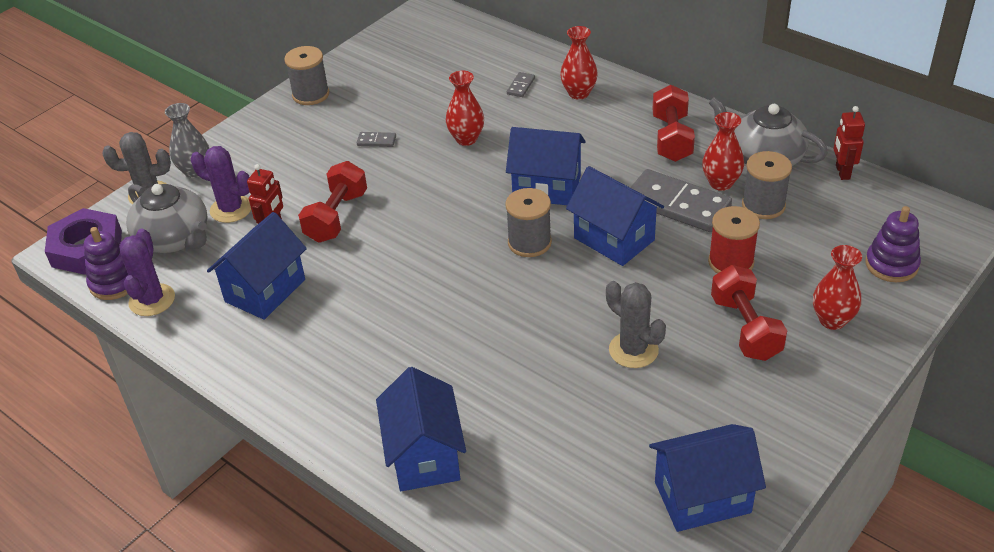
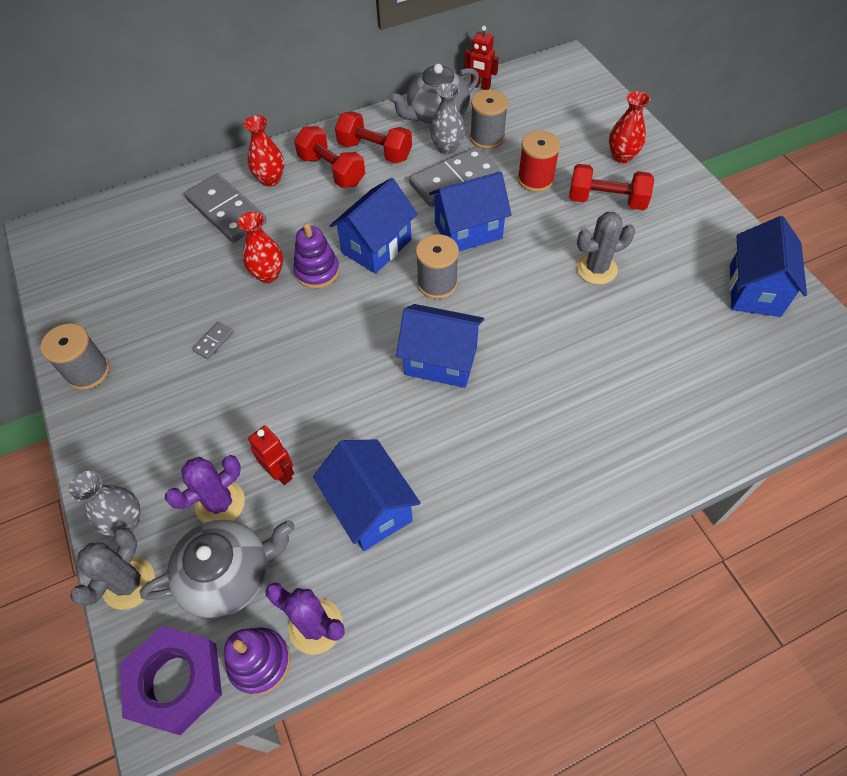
camera: 65 degrees left, 15 degrees up
red dumbbell [298,161,367,243] -> red dumbbell moved to [294,126,365,188]
blue house [376,367,466,491] -> blue house moved to [396,304,484,388]
grey domino [507,72,535,97] -> grey domino [184,174,267,243], size x2.38
red vase [702,112,744,191] -> grey vase [430,83,465,155]
purple stacking toy [865,206,921,282] -> purple stacking toy moved to [293,223,340,289]

